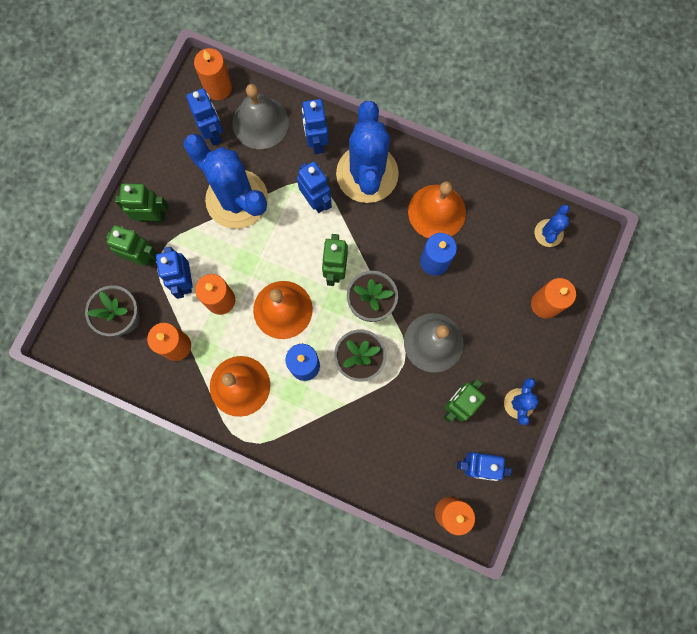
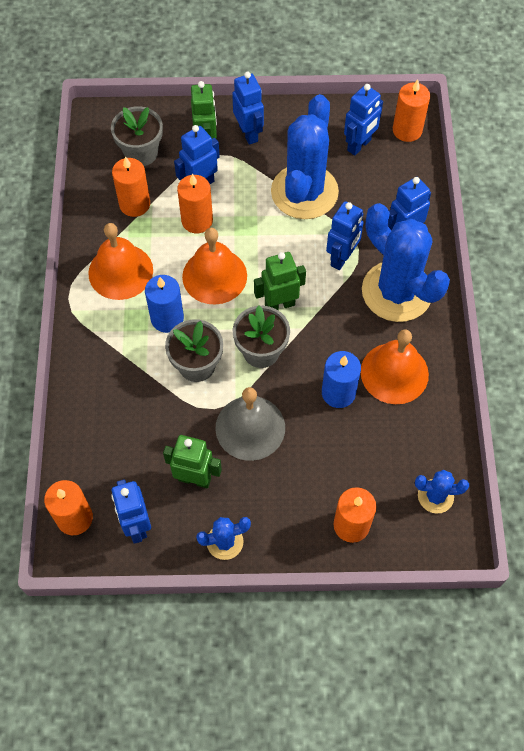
camera: 65 degrees right, 15 degrees down
green robot [115,183,169,223] -> blue robot [232,72,264,145]
grey bell [232,84,289,149] -> none
blue cactus [336,101,399,203] -> blue cactus turned 75 degrees clockwise [362,203,450,322]

